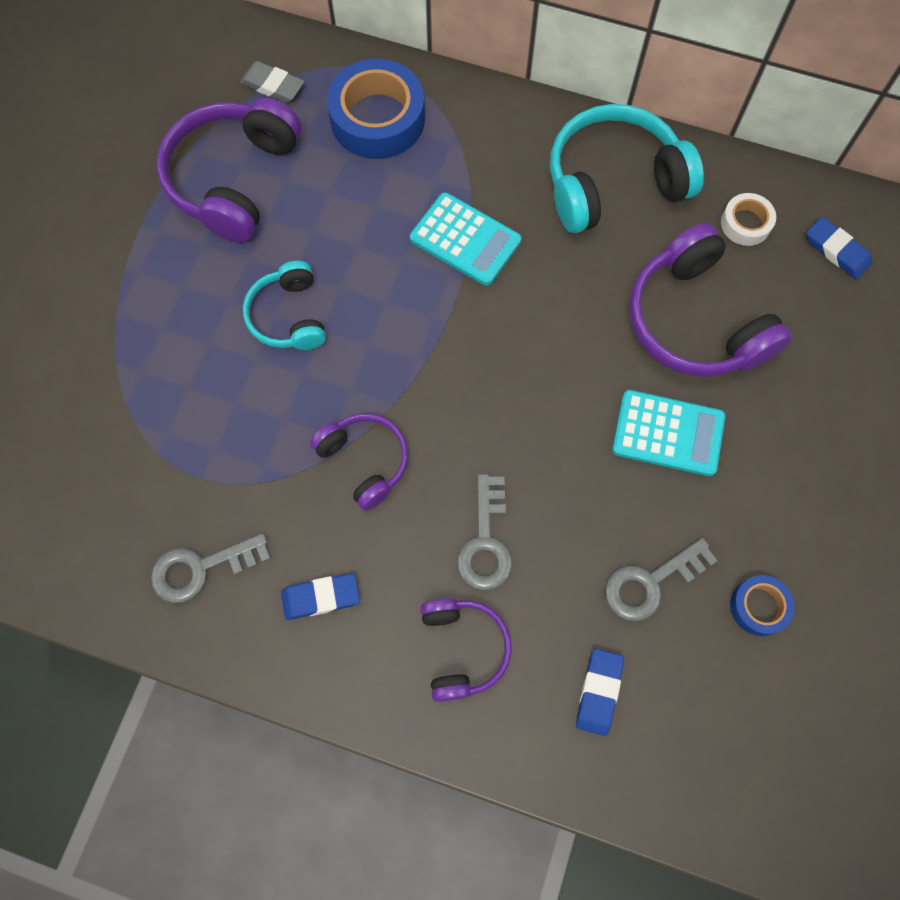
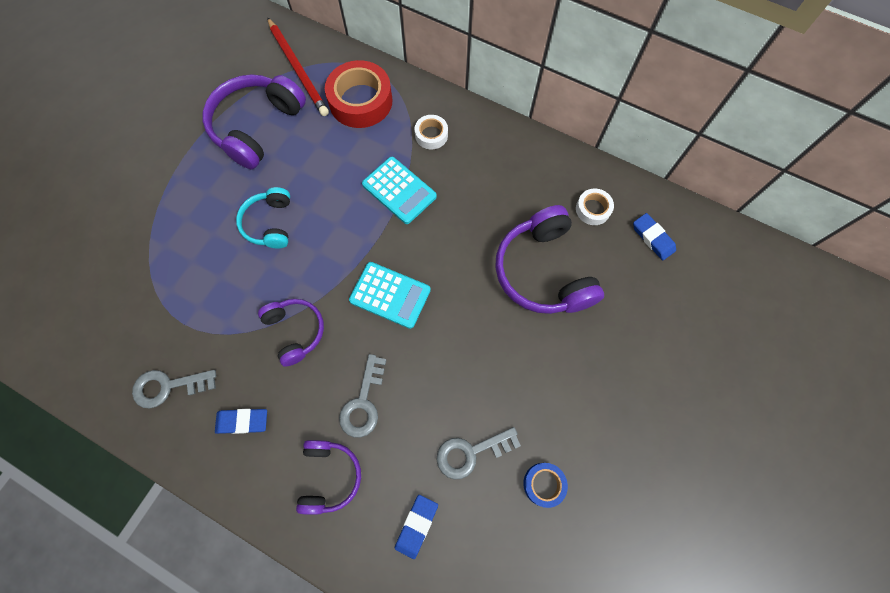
camera: 10 degrees right, 0 degrees up
grey eraser [240,61,304,103] -> red pencil [267,17,329,116]
blue tape [327,59,425,159] -> red tape [325,60,393,128]
turquoise headphones [550,104,704,233] -> none
turquoise calculator [612,390,726,476] -> turquoise calculator moved to [349,262,431,329]
none -> white tape [415,115,448,150]

